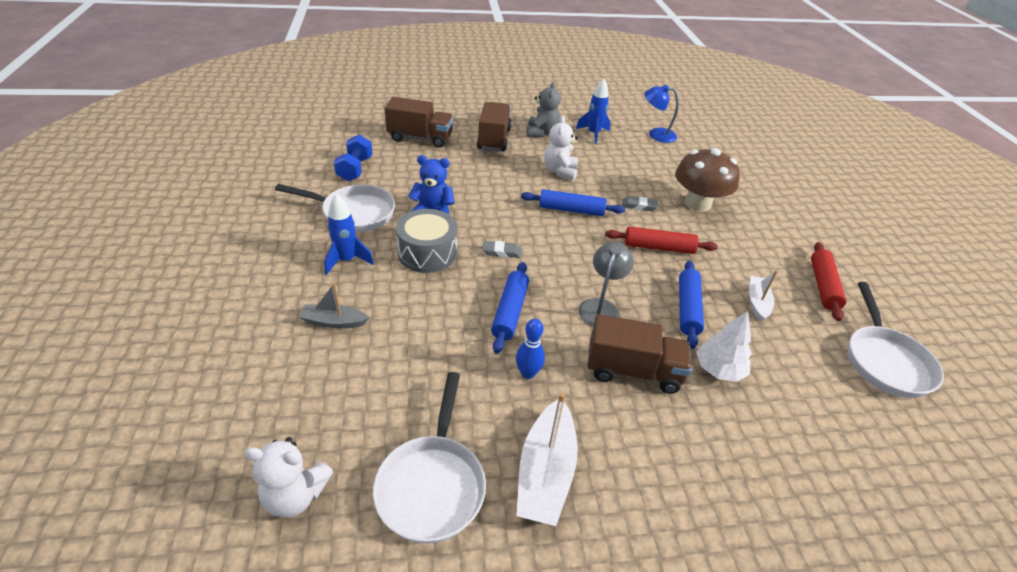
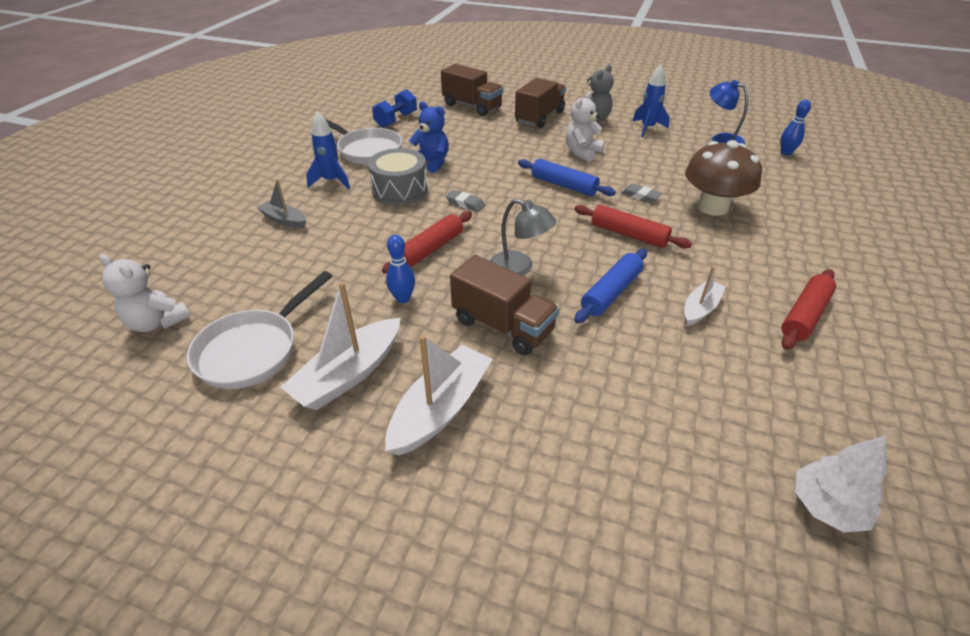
camera: 30 degrees right, 0 degrees up
blue rolling pin [491,262,529,354] -> red rolling pin [382,211,472,274]
grey lamp [578,242,634,327] -> grey lamp turned 75 degrees clockwise [490,199,556,276]
white tree [696,311,752,382] -> white tree moved to [795,435,886,533]
white pan [848,282,944,398] -> none
none -> white boat [385,335,493,456]
none -> blue bowling pin [780,100,811,155]

